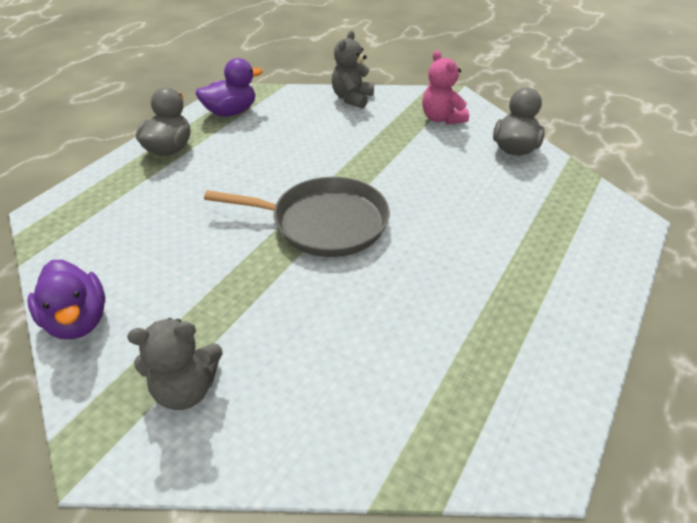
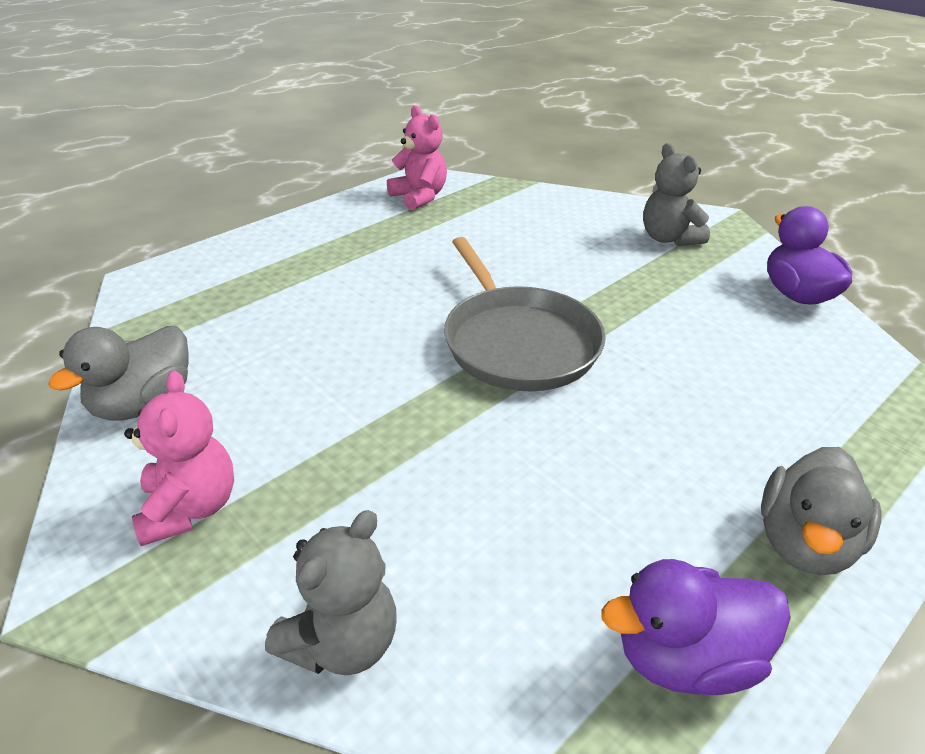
camera: 165 degrees left, 5 degrees down
grey teddy bear [127,318,223,410] -> grey teddy bear turned 120 degrees counterclockwise [643,143,710,246]
grey pan [204,177,390,257] -> grey pan turned 135 degrees counterclockwise [444,237,606,391]
none -> pink teddy bear [387,106,447,210]

